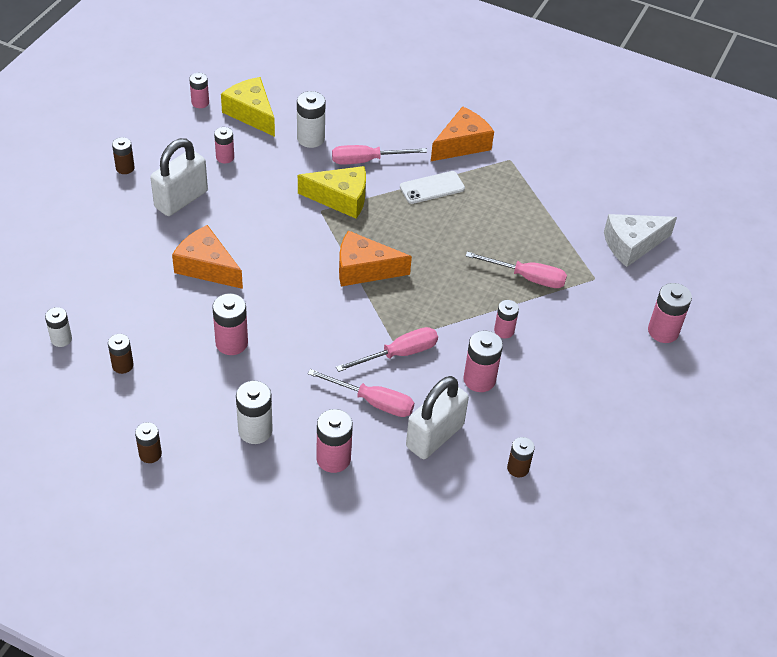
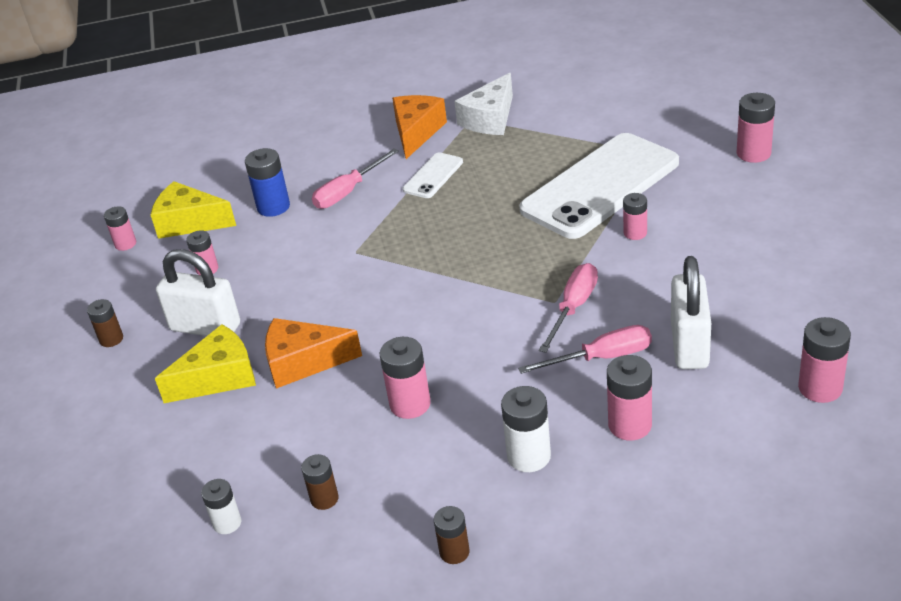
camera: 30 degrees left, 10 degrees down
white padlock [150,138,208,216] -> white padlock turned 75 degrees counterclockwise [156,249,240,336]
white battery [297,91,326,148] -> blue battery [245,148,290,217]
yellow cheese [298,166,366,219] -> yellow cheese moved to [155,324,256,403]
orange cheese [339,230,412,286] -> none
pink battery [463,330,503,392] -> pink battery moved to [798,317,851,403]
pink screwdriver [465,252,567,288] -> white phone [519,133,679,239]
brown battery [507,437,535,477] -> none
white cheese [604,214,677,267] -> white cheese moved to [454,73,513,135]

